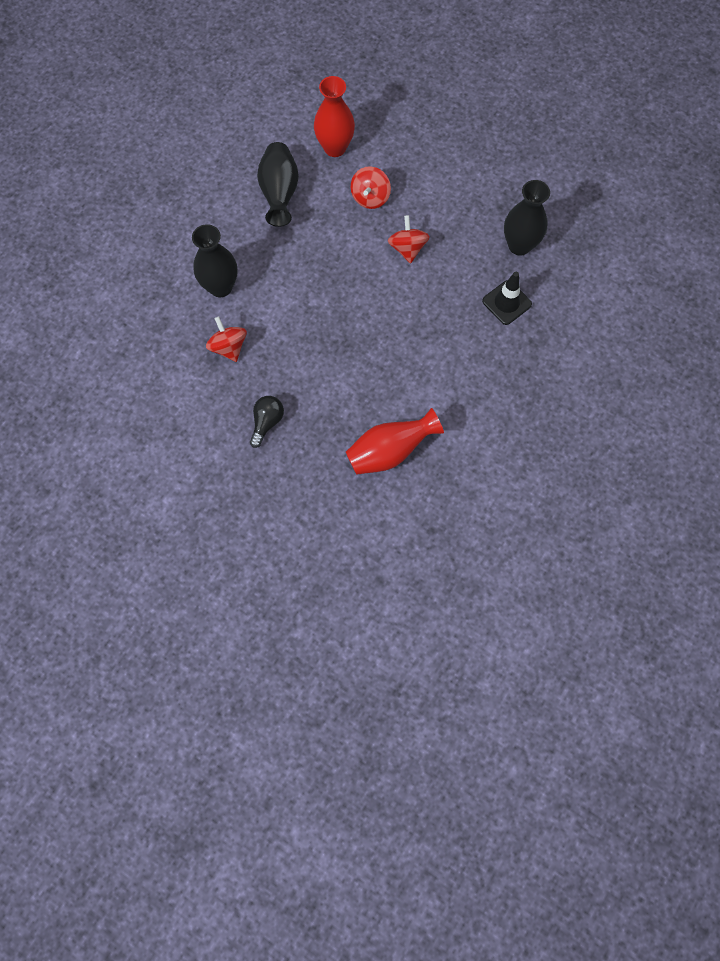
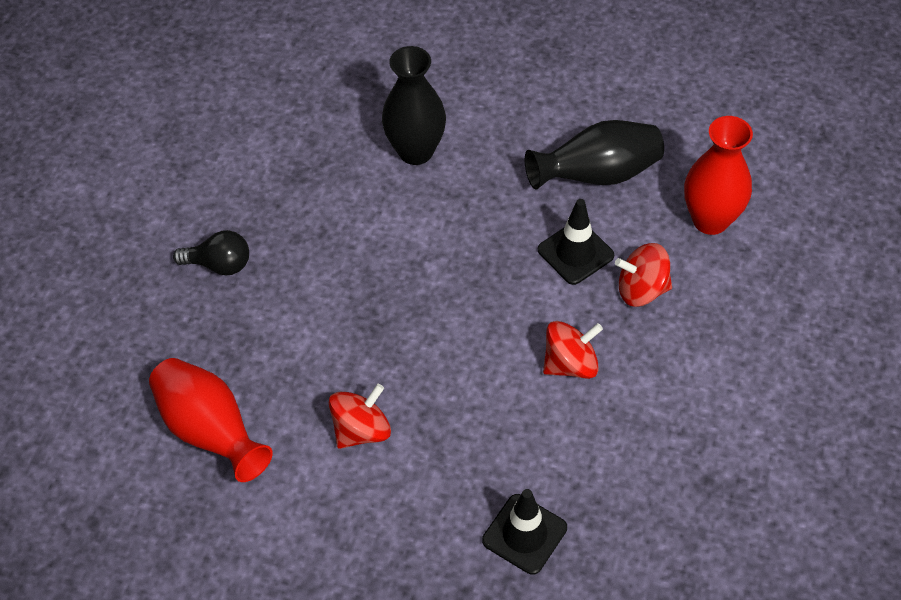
camera: 75 degrees right, 15 degrees down
red spinning top [206,316,247,362] -> red spinning top moved to [329,384,391,449]
black vase [504,180,550,256] -> none
none -> black traffic cone [538,199,614,285]

